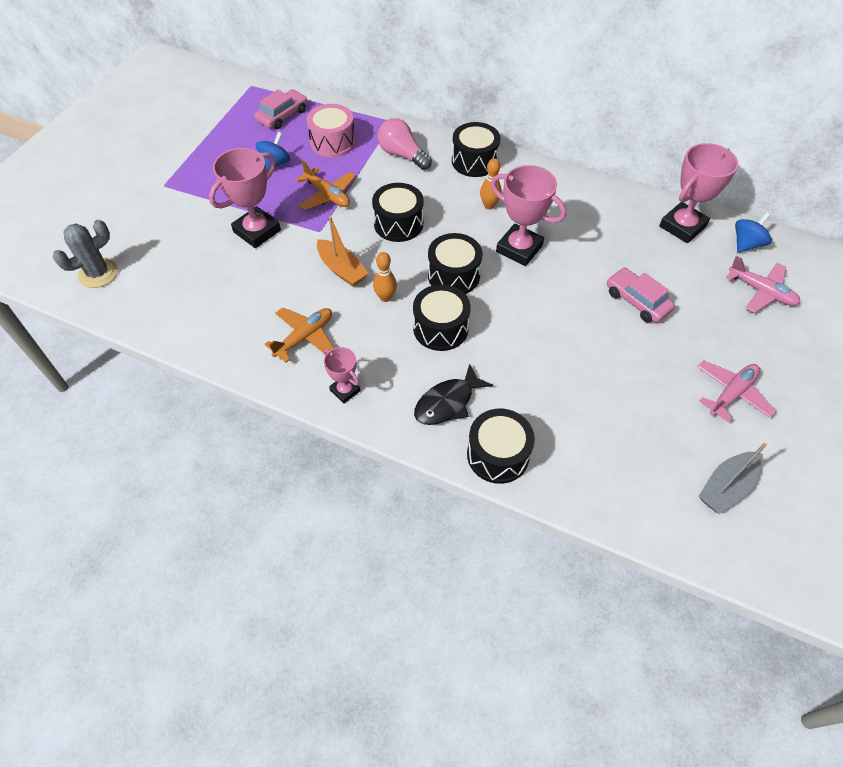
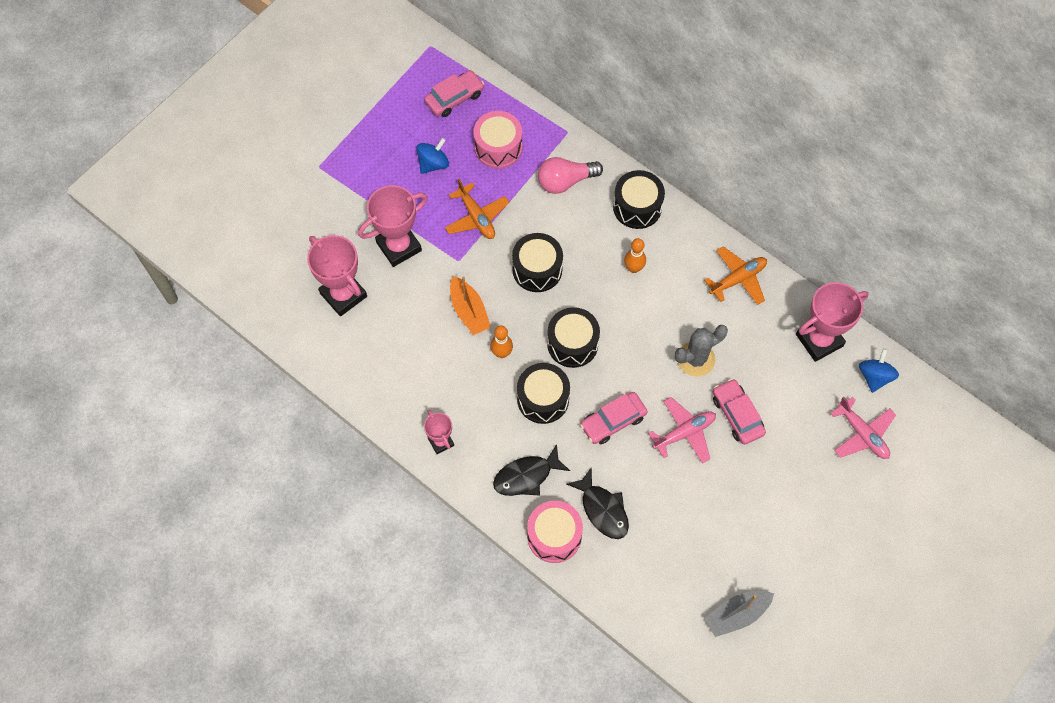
camera: 15 degrees right, 10 degrees up
grey cactus [53,220,118,288] -> grey cactus moved to [675,325,728,377]
orange plane [265,307,334,363] -> orange plane moved to [704,246,767,305]
pink light bulb [378,118,432,170] -> pink light bulb turned 75 degrees counterclockwise [538,157,603,194]
black drum [467,409,535,484] -> pink drum [527,500,583,563]
pink trophy [491,165,566,266] -> pink trophy moved to [307,235,367,316]
pink plane [697,360,776,423] -> pink plane moved to [648,397,716,463]
blue spinning top [735,212,772,253] -> blue spinning top turned 45 degrees counterclockwise [859,348,899,393]
none -> black fish [566,467,629,539]
none -> pink car [580,392,647,444]

